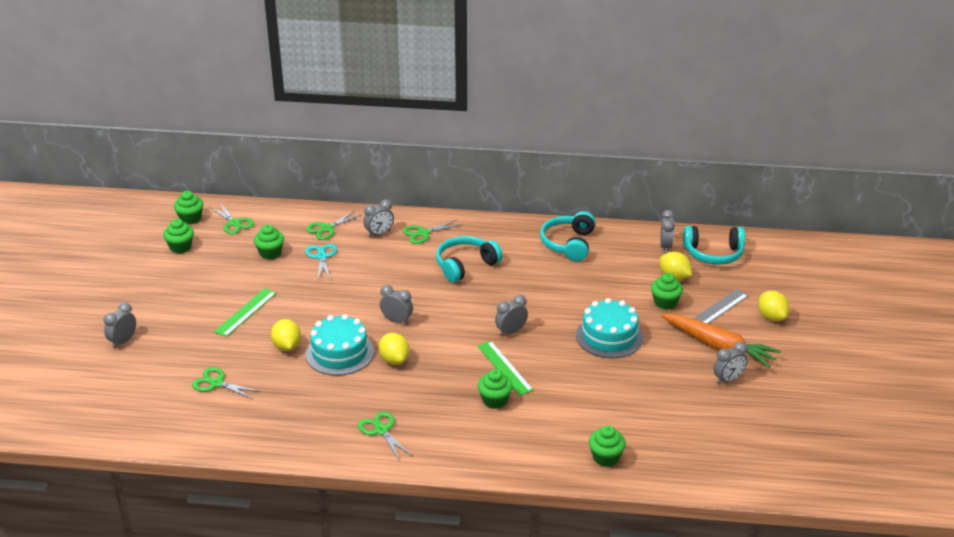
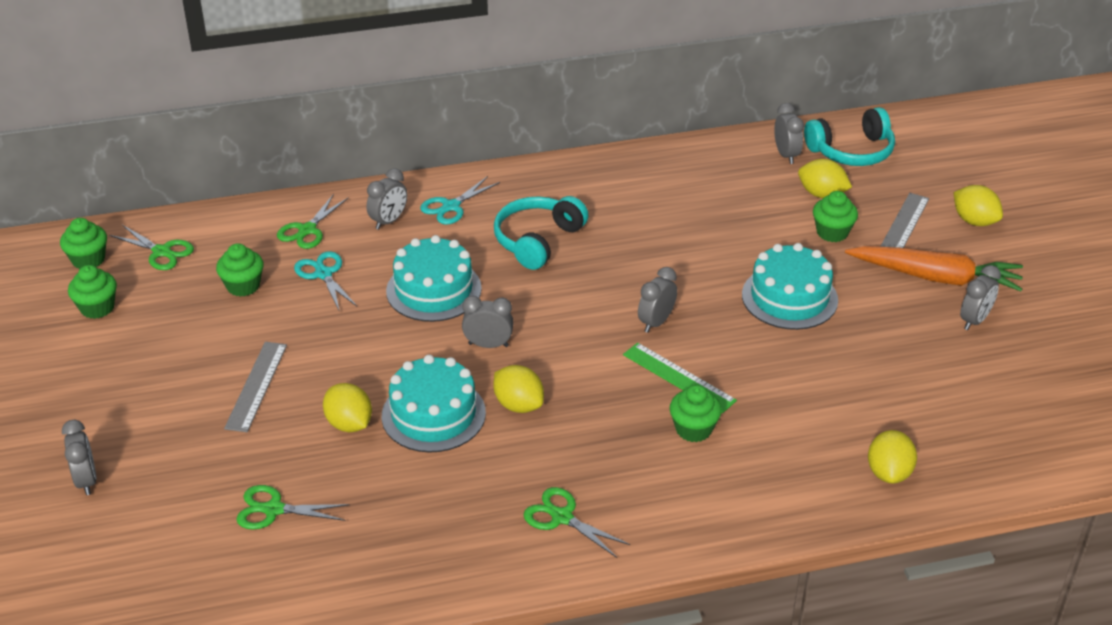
camera: 20 degrees left, 5 degrees up
grey clock [104,302,136,349] -> grey clock turned 150 degrees clockwise [62,420,97,495]
green ruler [214,288,277,337] -> grey ruler [224,342,287,432]
green scissors [403,220,461,244] -> turquoise scissors [420,176,500,225]
turquoise headphones [540,211,596,261] -> none
green cupcake [589,425,626,467] -> yellow lemon [868,430,917,484]
none -> turquoise cake [386,235,482,322]

